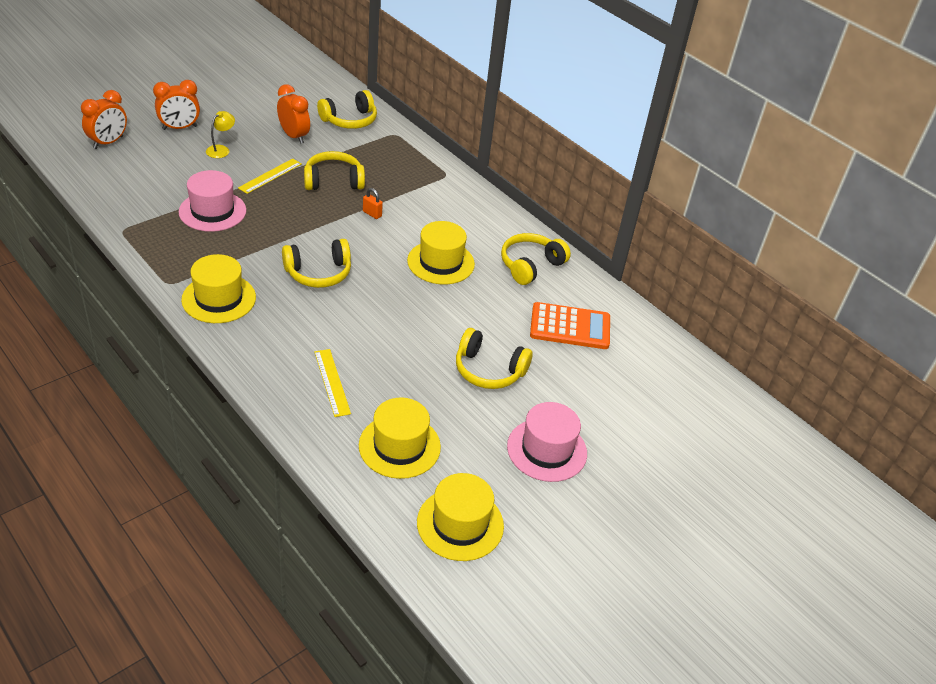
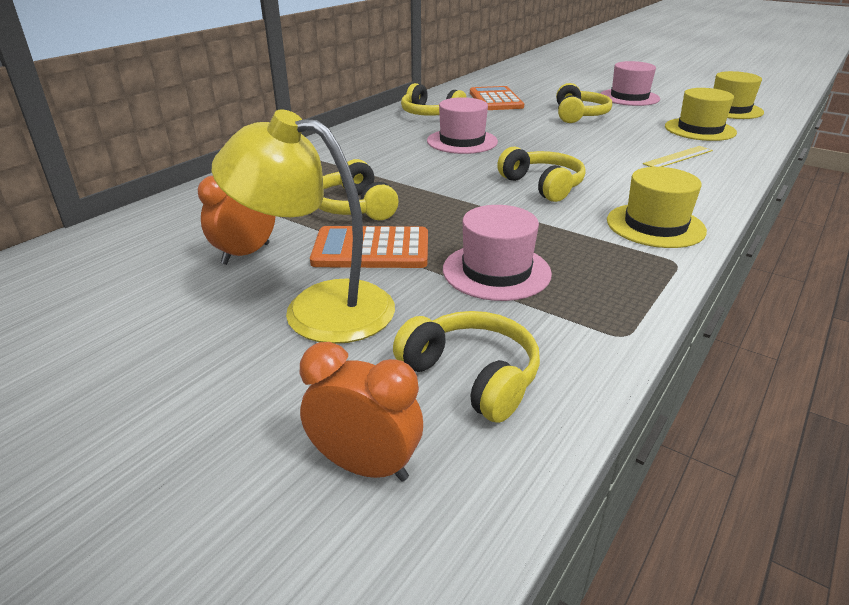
camera: 100 degrees left, 10 degrees down
orange clock [153,80,200,130] -> none
yellow lamp [206,111,235,158] -> yellow lamp [212,110,395,344], size x2.39
yellow ruler [238,159,302,194] -> orange calculator [310,226,428,268]
yellow headphones [317,90,377,129] -> yellow headphones moved to [393,311,540,423]
orange padlock [363,188,383,219] -> none
yellow hat [407,221,475,284] -> pink hat [427,97,498,154]

